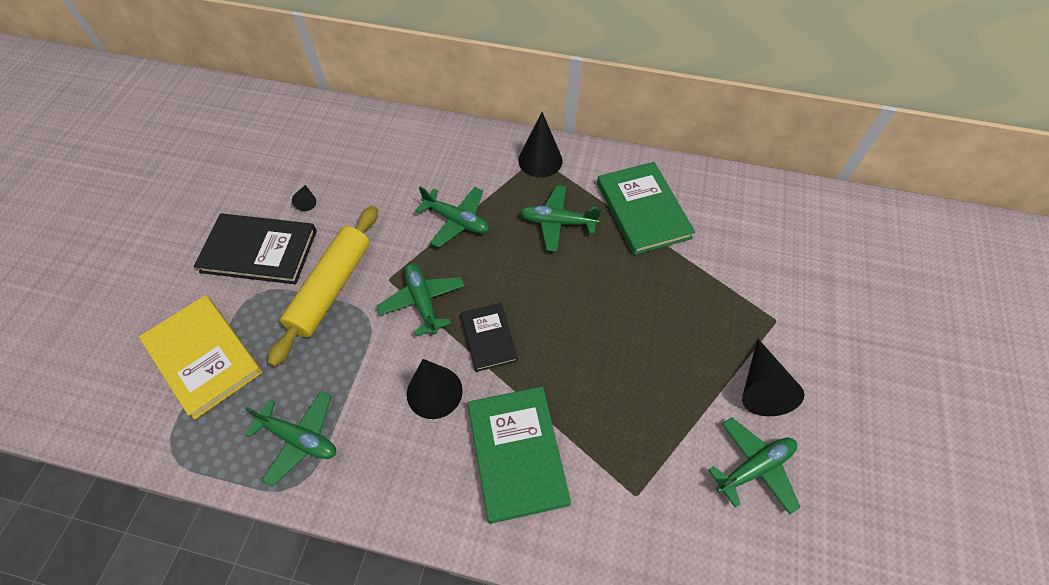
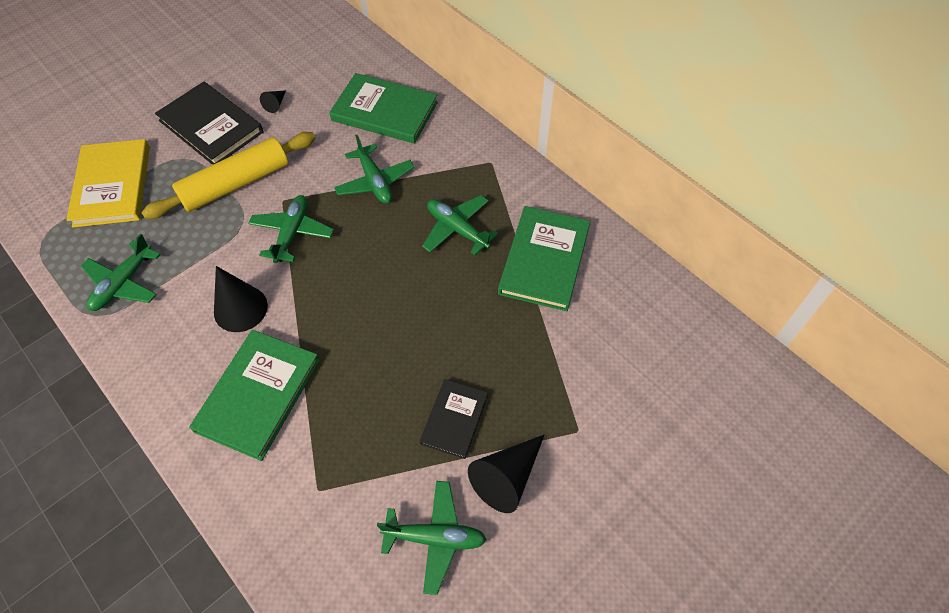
camera: 35 degrees right, 0 degrees up
green plane [245,391,336,486] -> green plane turned 60 degrees clockwise [81,233,160,311]
black book [461,303,518,372] -> black book moved to [420,379,488,459]
black cone [518,112,563,177] -> none
none -> green book [329,73,438,144]

